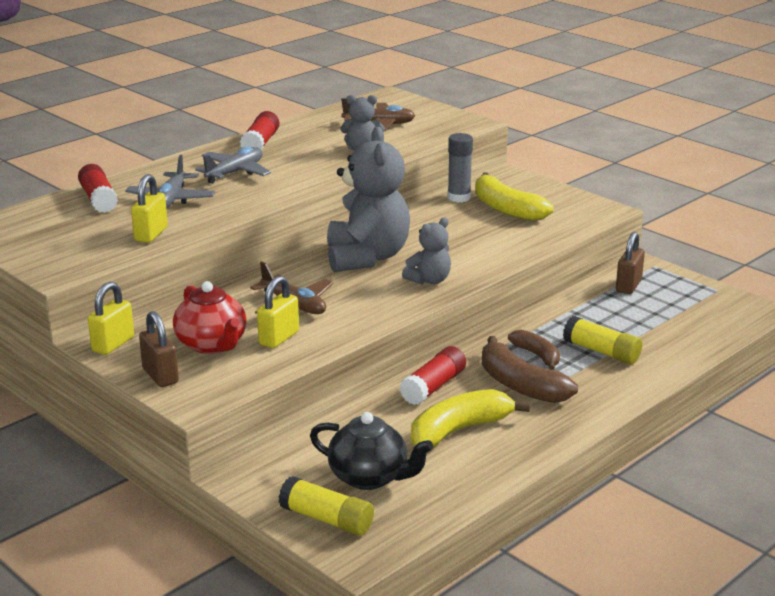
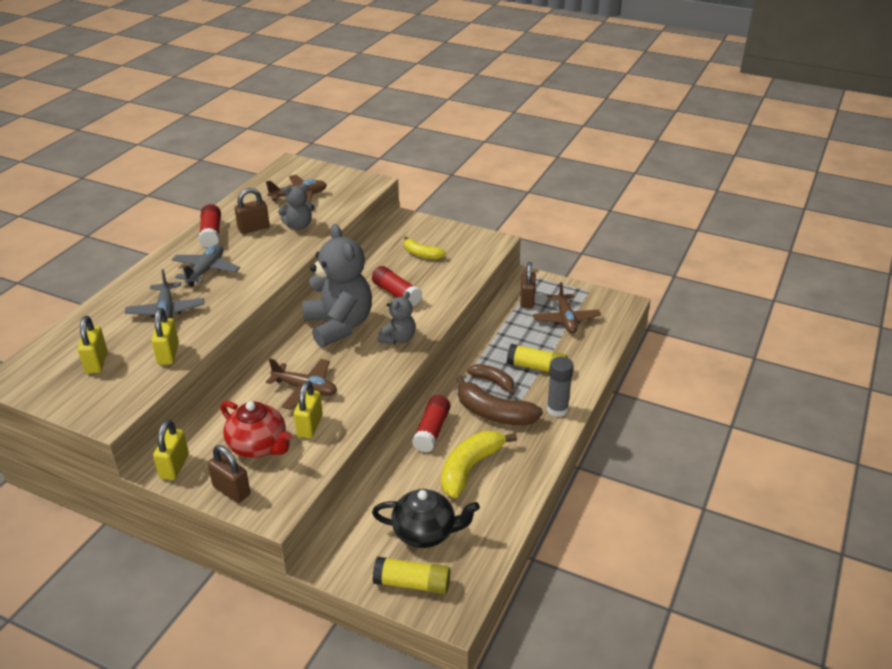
camera: 20 degrees left, 10 degrees up
red glue stick [78,164,118,213] -> red glue stick moved to [372,266,422,306]
grey glue stick [448,133,473,202] -> grey glue stick moved to [547,357,574,417]
yellow banana [475,173,553,221] -> yellow banana [404,236,446,259], size x0.60
none -> yellow padlock [78,316,107,374]
none -> brown padlock [235,188,270,234]
none -> brown plane [533,282,601,333]

